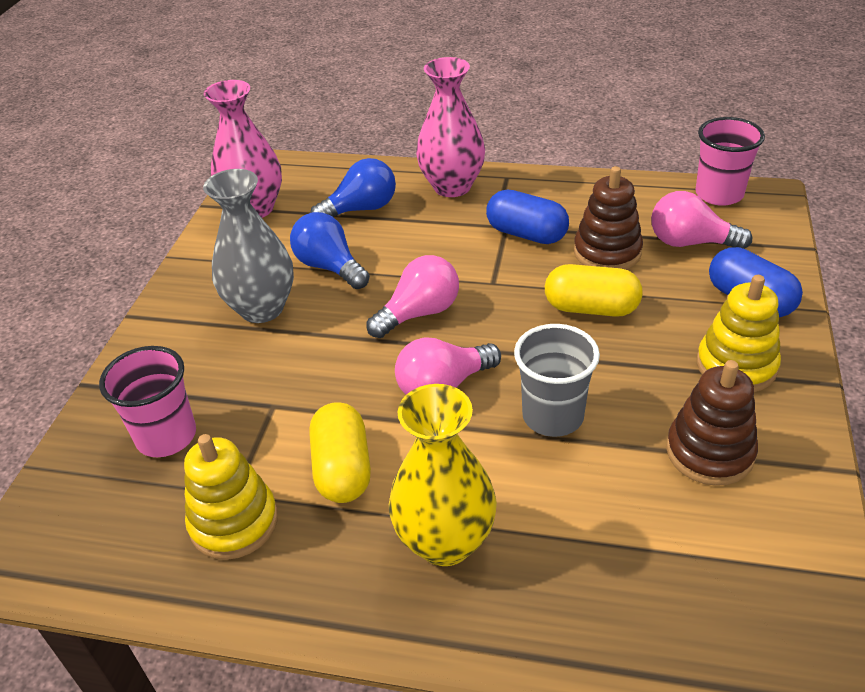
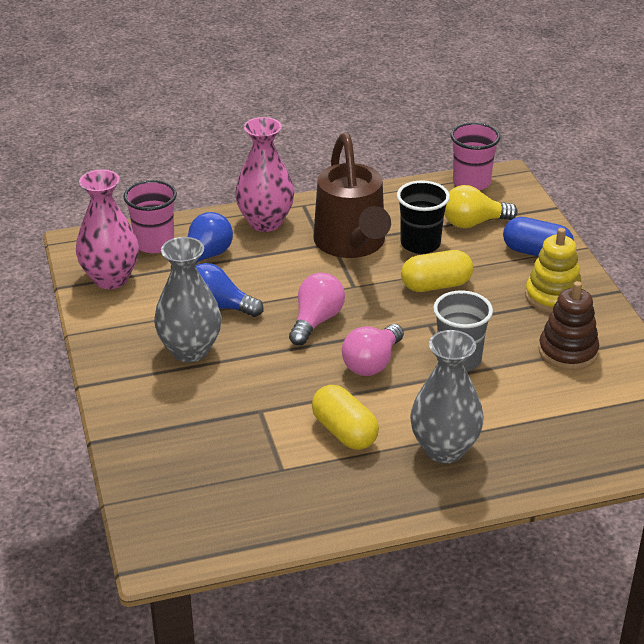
camera: 30 degrees left, 5 degrees down
pink cup [99,346,196,457] -> pink cup moved to [124,180,177,253]
yellow stacking toy [184,434,278,560] -> none
yellow vase [389,384,497,566] -> grey vase [410,330,484,463]
blue capsule [486,190,569,244] -> brown watering can [313,133,391,258]
brown stacking toy [574,166,643,270] -> black cup [397,180,450,254]
pink light bulb [651,191,752,249] -> yellow light bulb [444,185,518,228]

